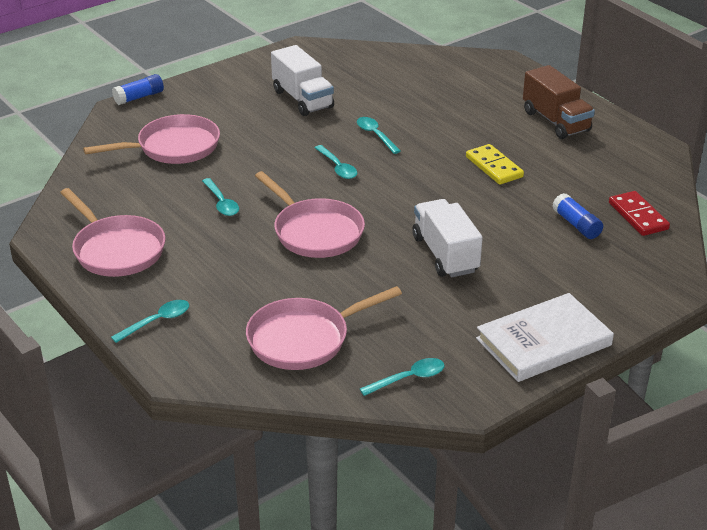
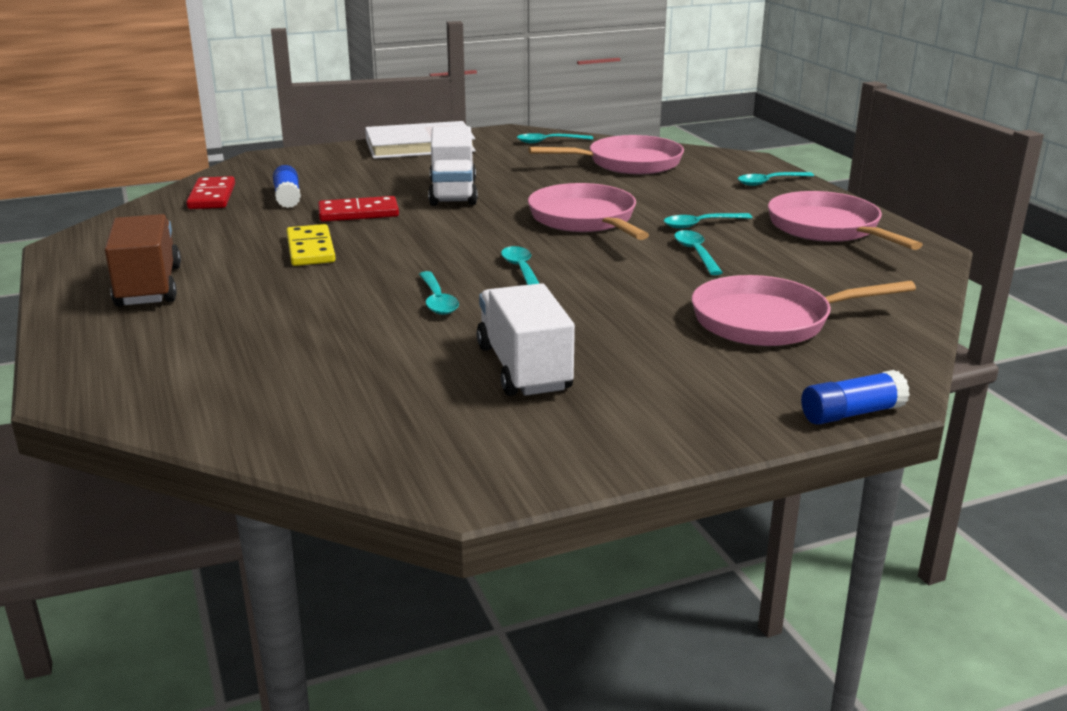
camera: 165 degrees left, 10 degrees down
none -> red domino [318,196,399,222]
none -> turquoise spoon [664,213,753,229]

